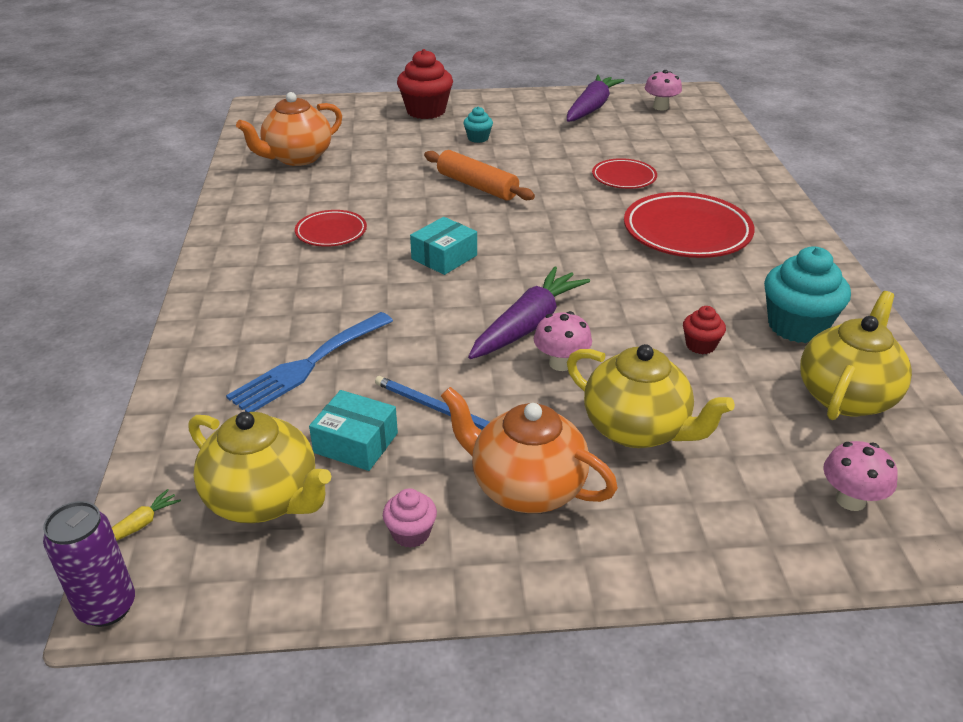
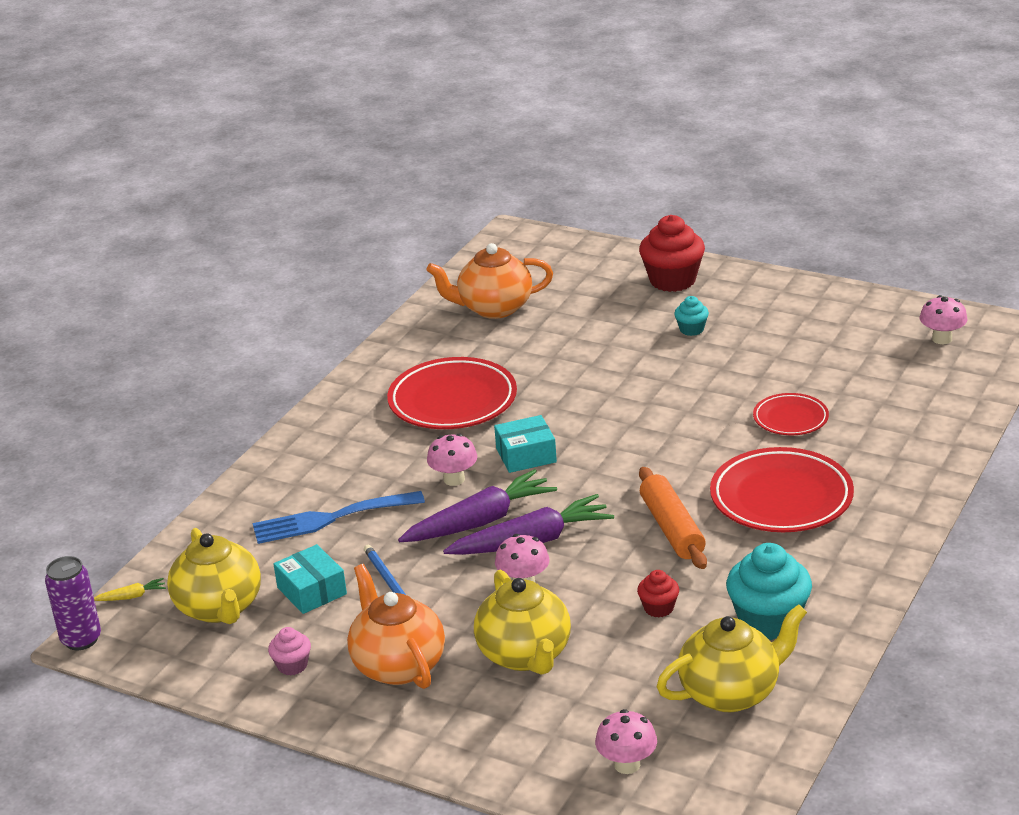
camera: 35 degrees right, 5 degrees down
red plate [295,210,367,247] -> red plate [387,357,517,429], size x1.79
orange rolling pin [424,150,535,200] -> orange rolling pin moved to [639,467,707,569]
purple carrot [567,75,625,122] -> purple carrot moved to [398,469,557,542]
none -> pink mushroom [427,434,477,486]

